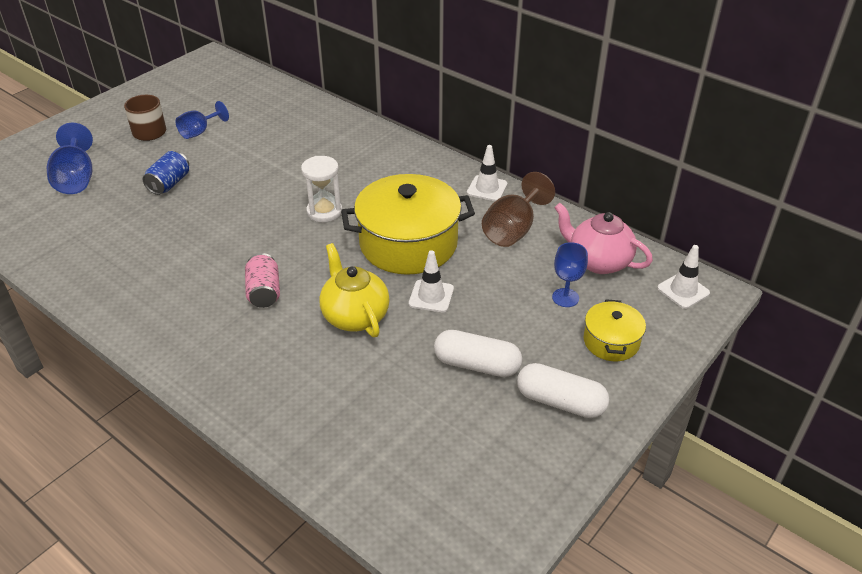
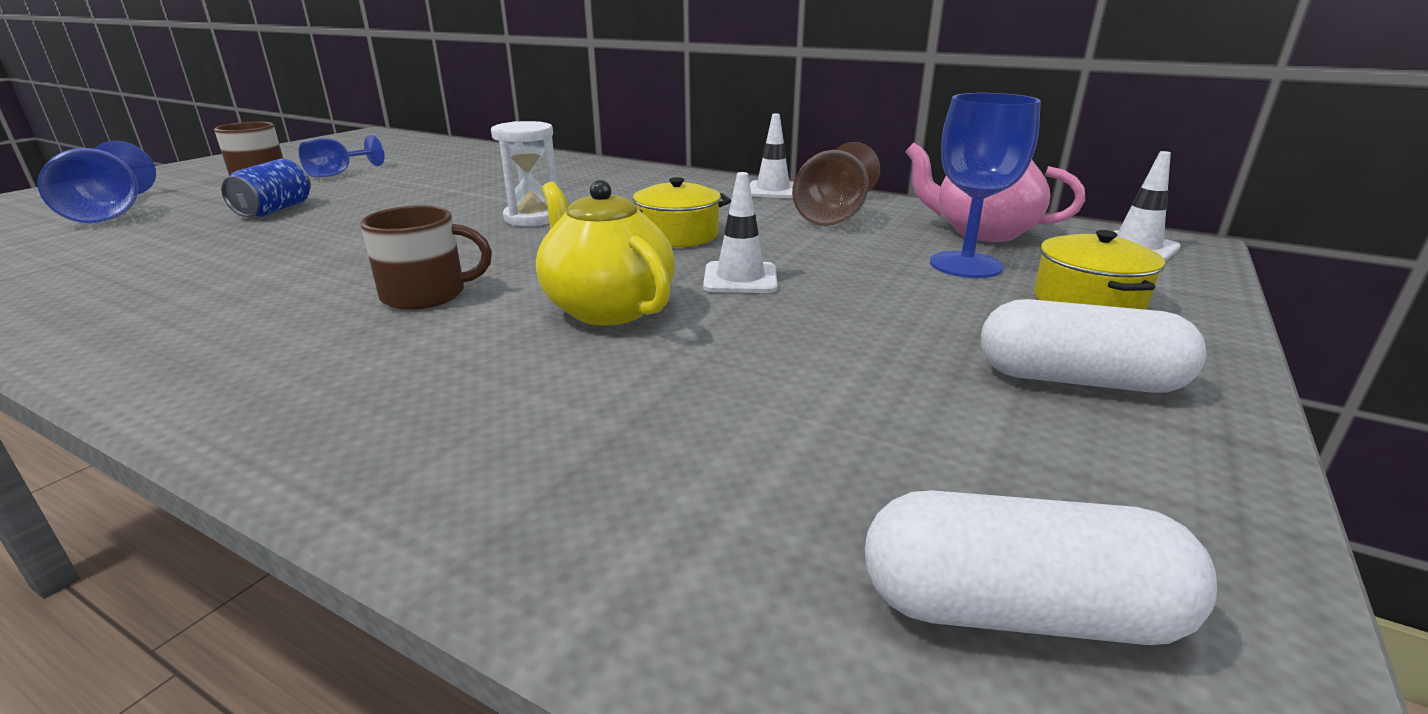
camera: 10 degrees left, 15 degrees down
pink can [245,253,280,308] -> brown mug [360,205,492,310]
yellow pot [341,174,475,275] -> yellow pot [633,177,731,247], size x0.51
white capsule [434,330,522,377] -> white capsule moved to [865,490,1217,645]
blue goblet [552,242,588,307] -> blue goblet [930,93,1041,278], size x1.53

